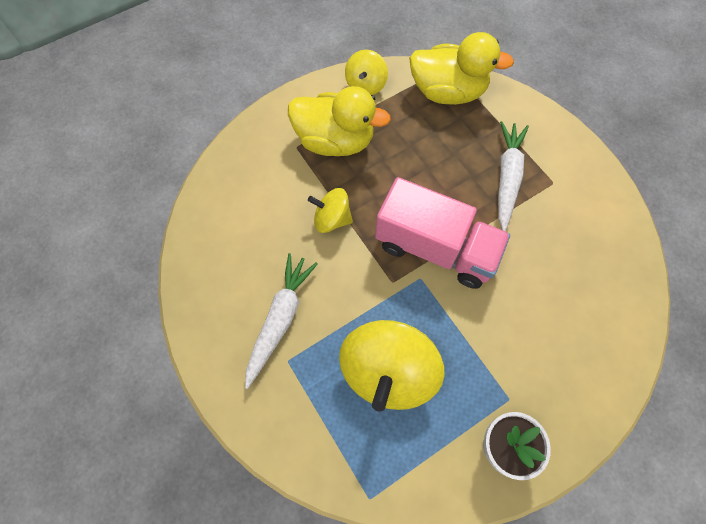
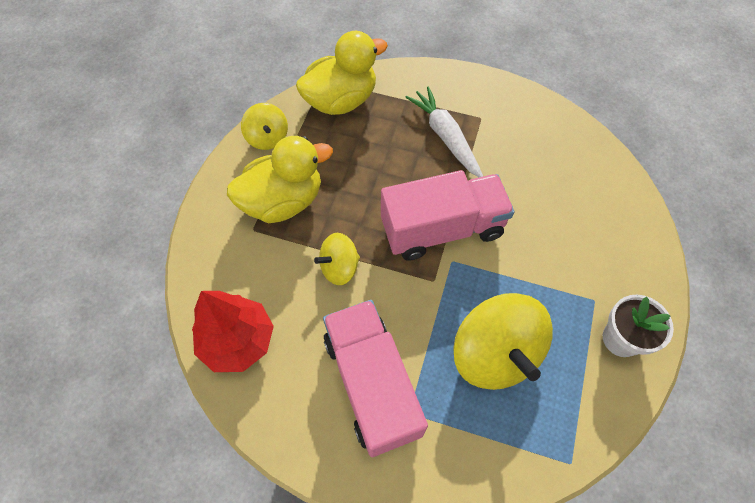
camera: 40 degrees left, 5 degrees down
white carrot [245,253,318,389] -> pink truck [323,300,428,457]
none -> red tree [192,291,274,372]

